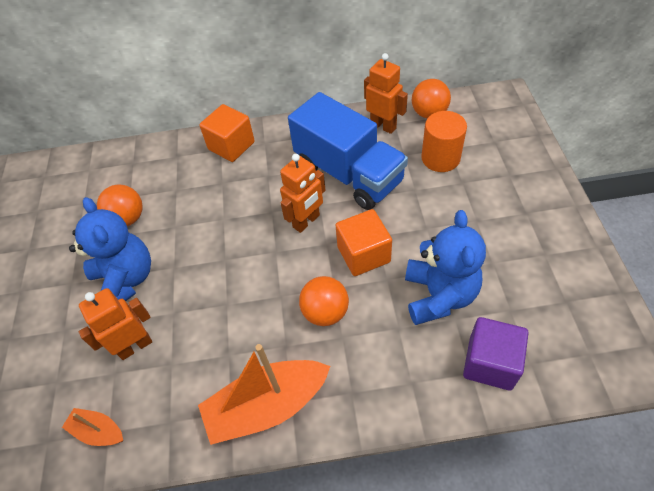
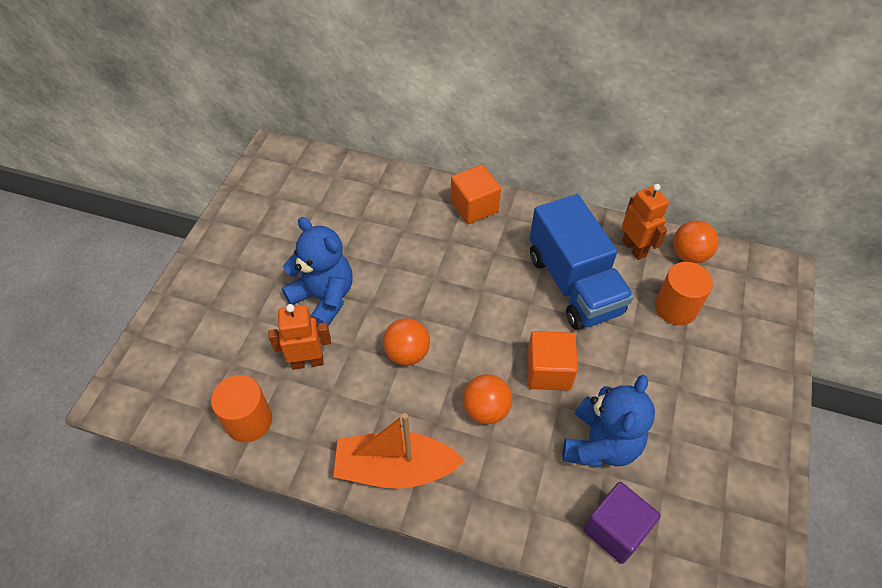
camera: 20 degrees right, 0 degrees up
orange boat [62,408,123,446] -> orange cylinder [211,375,272,442]
blue teddy bear [69,197,151,301] -> blue teddy bear turned 45 degrees counterclockwise [282,217,353,326]
orange ball [97,184,143,226] -> orange ball moved to [383,318,430,366]
orange robot [280,154,325,233] -> none

